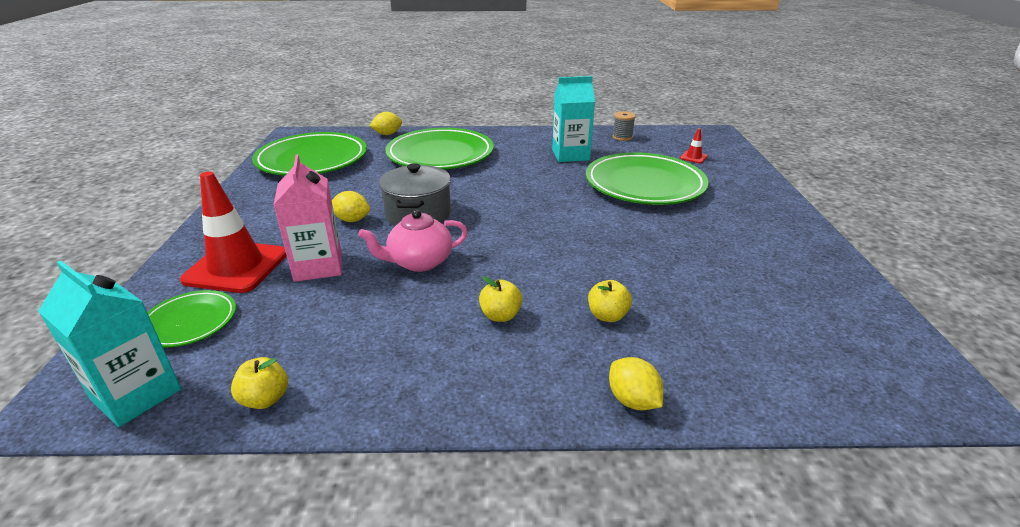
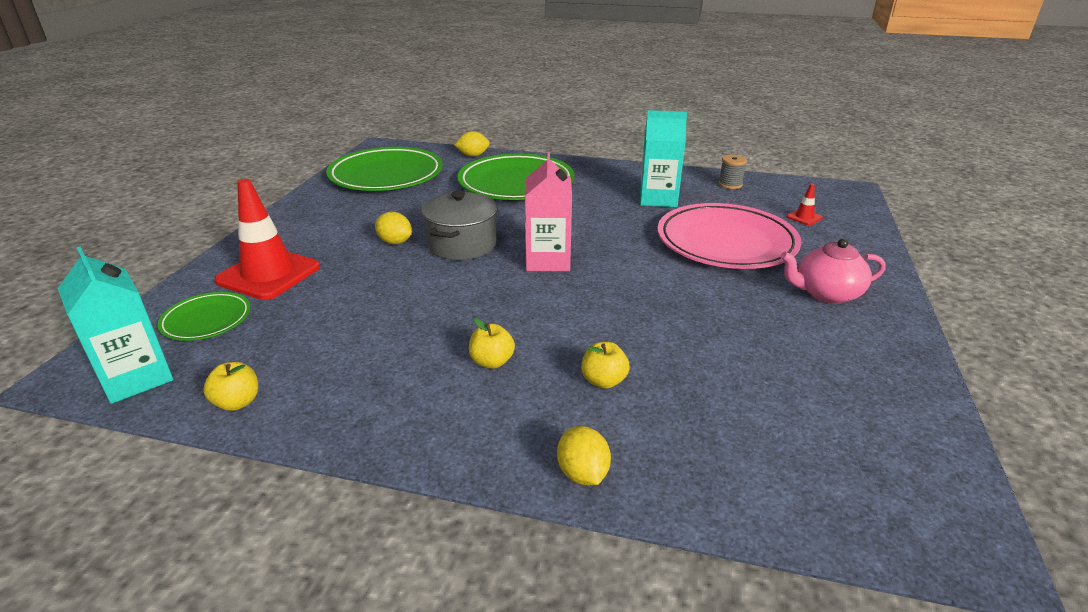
camera: 15 degrees right, 0 degrees up
pink carton [274,154,342,282] -> pink carton moved to [525,152,572,271]
pink teapot [358,210,468,272] -> pink teapot moved to [780,239,886,304]
green plate [586,152,709,205] -> pink plate [658,203,802,269]

